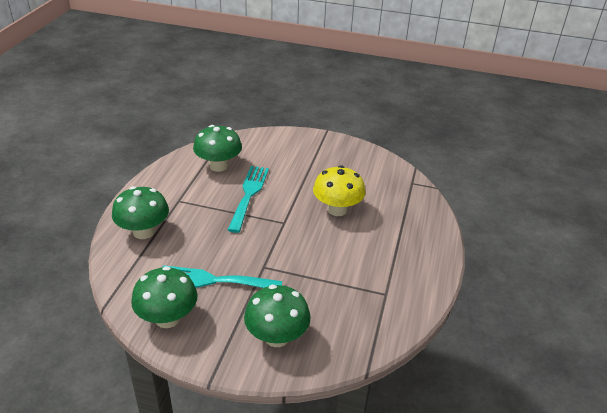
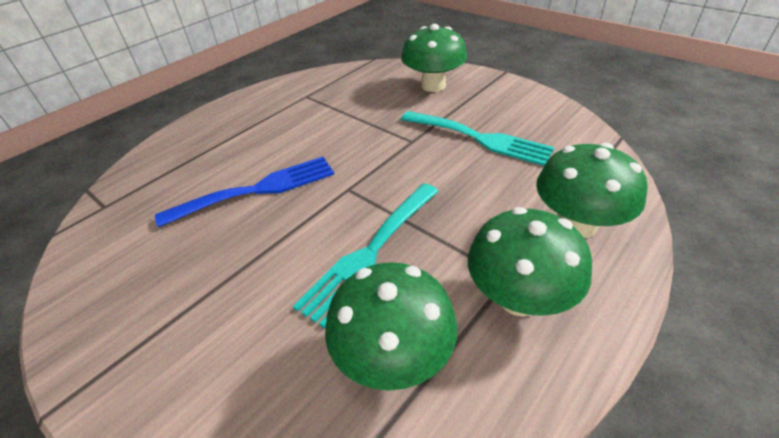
camera: 150 degrees left, 5 degrees up
green mushroom [131,266,198,328] -> green mushroom moved to [468,207,592,317]
yellow mushroom [313,165,365,216] -> blue fork [155,156,334,227]

